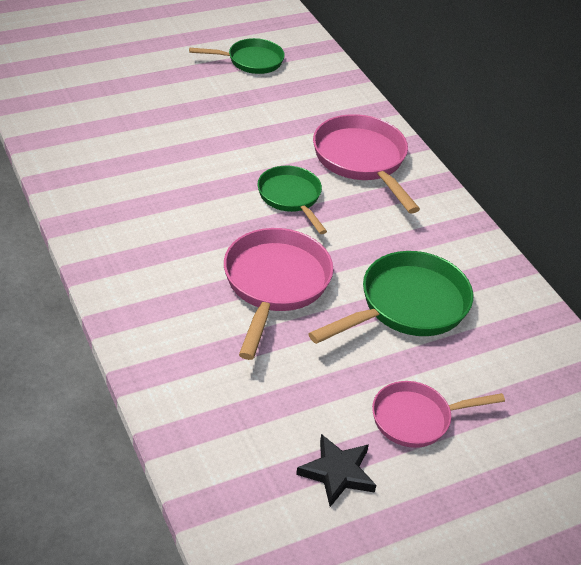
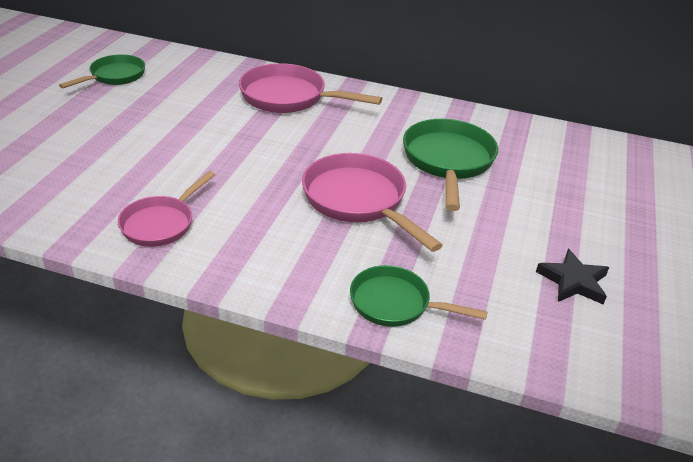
camera: 45 degrees left, 5 degrees down
green pan [258,166,327,234] -> green pan moved to [350,265,487,327]
pink pan [372,381,505,448] -> pink pan moved to [118,171,215,247]

